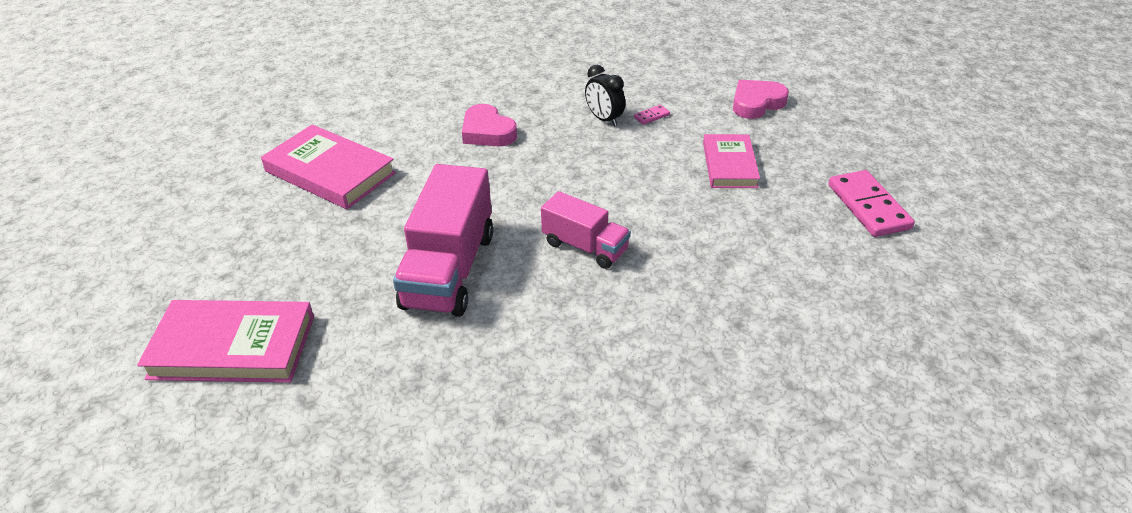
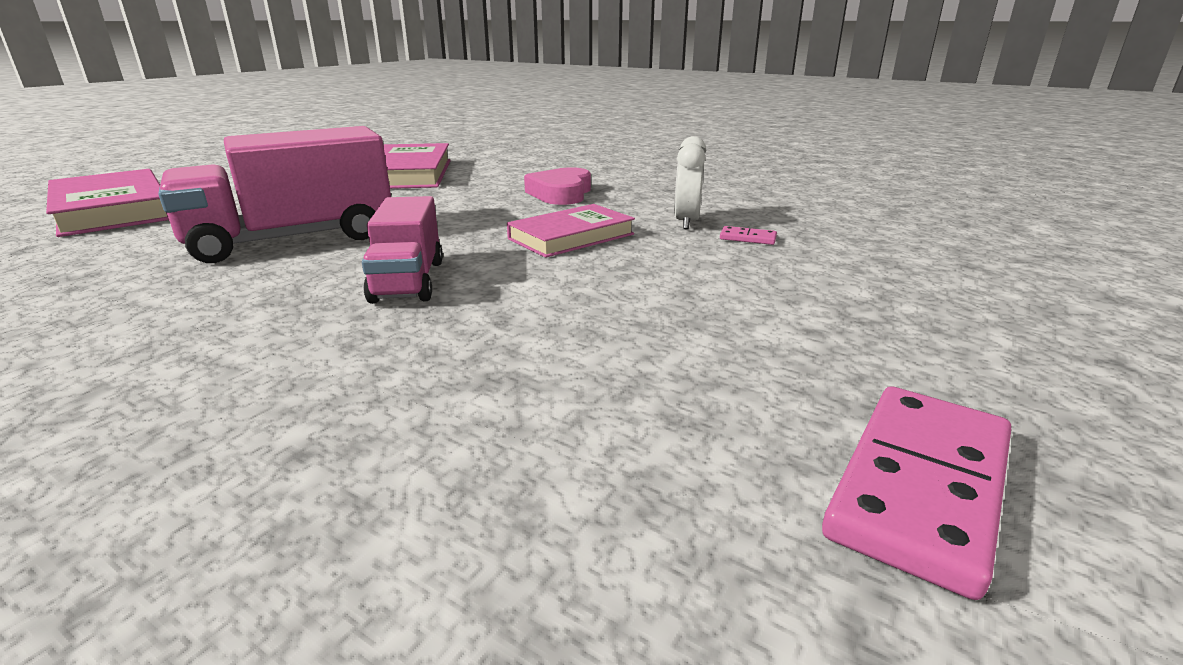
camera: 50 degrees right, 15 degrees down
black clock [585,65,625,126] -> white clock [674,136,706,229]
pink book [703,134,760,188] -> pink book moved to [507,204,635,258]
pink heart [733,80,789,119] -> none

